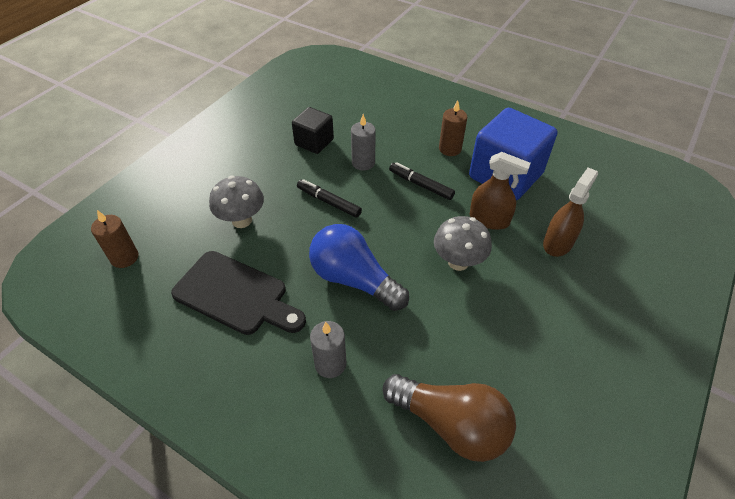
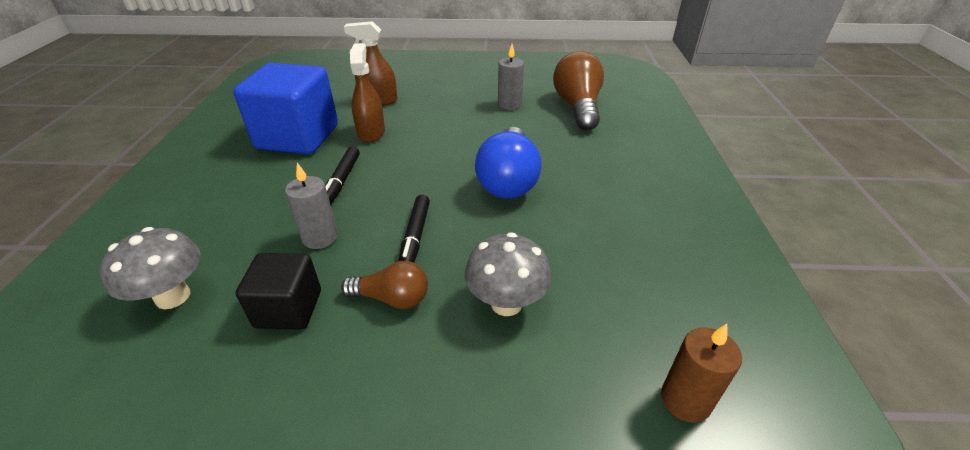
camera: 120 degrees left, 10 degrees down
black cutting board [171,251,306,335] -> none
grey candle [310,321,346,378] -> grey candle moved to [498,44,524,110]
grey mushroom [434,216,492,271] -> grey mushroom moved to [100,227,201,309]
brown candle [439,100,467,156] -> none
none -> brown light bulb [341,261,428,309]

